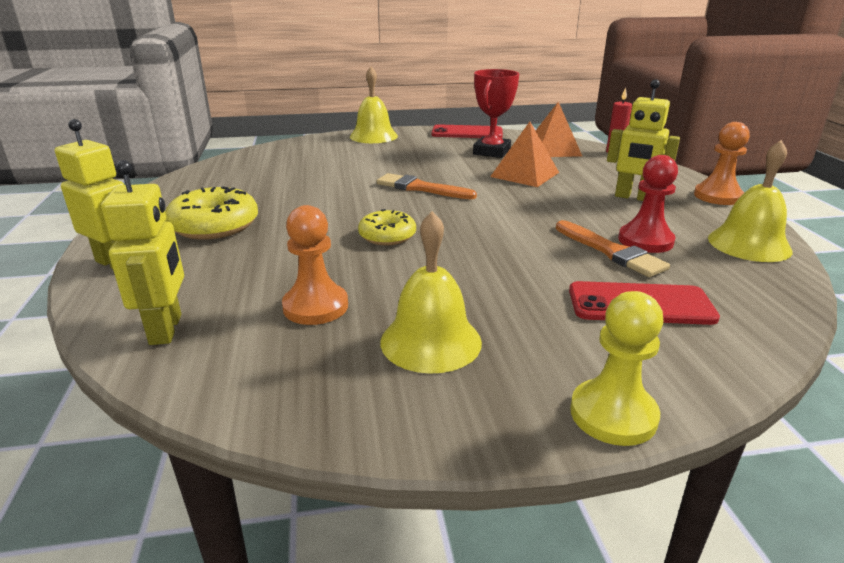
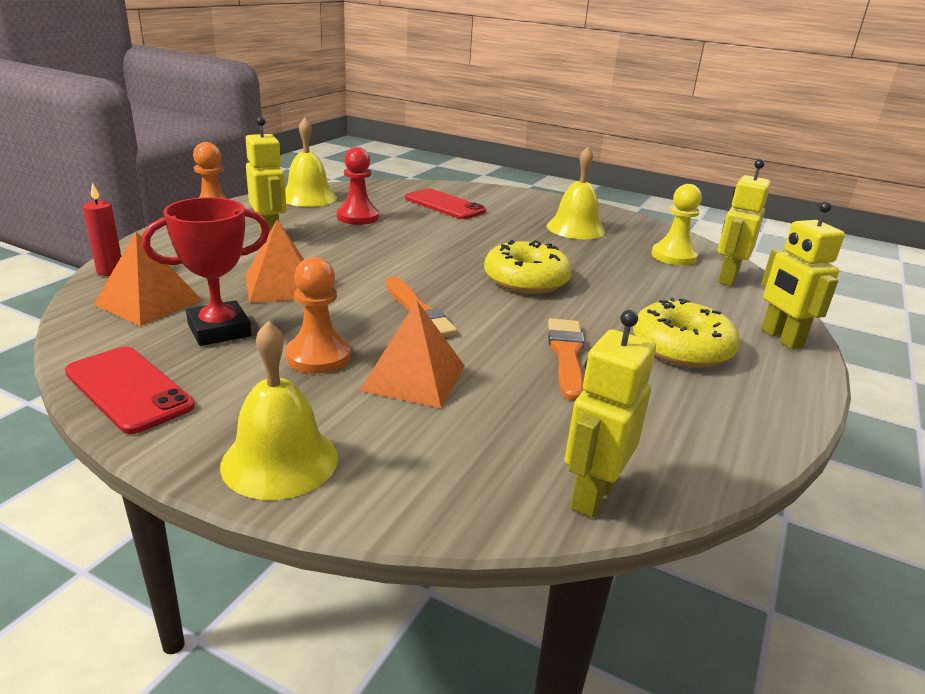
camera: 145 degrees left, 0 degrees up
orange pawn [282,205,348,325] -> orange pawn moved to [285,257,351,374]
yellow donut [358,209,416,246] -> yellow donut [484,240,572,294], size x1.57
orange brush [556,220,670,277] -> orange brush moved to [548,319,584,401]
yellow pawn [570,291,663,446] -> yellow pawn moved to [651,184,702,266]
none -> orange pyramid [359,300,465,408]
none -> yellow robot [565,310,656,518]

